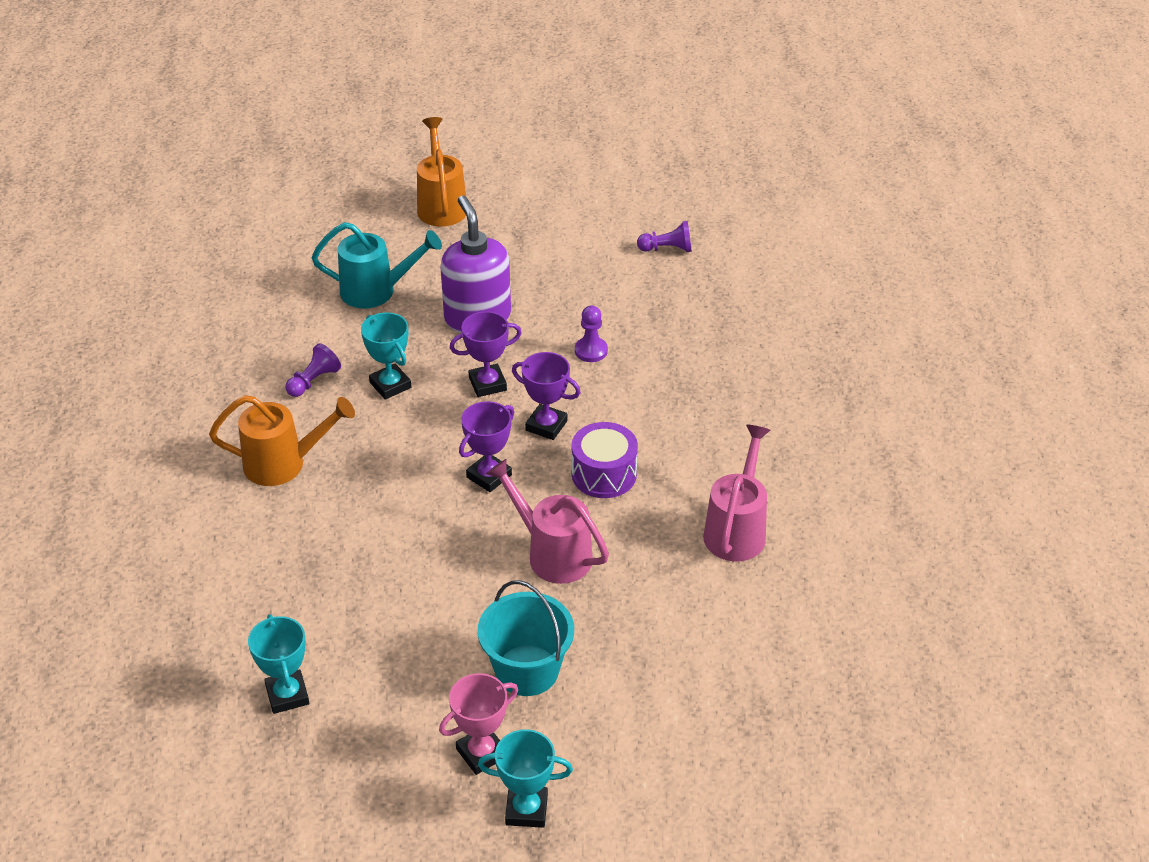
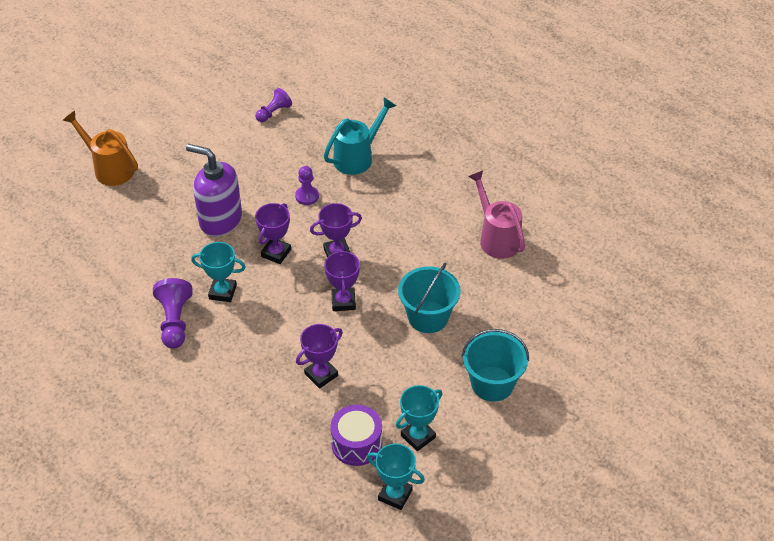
camera: 45 degrees left, 5 degrees up
orange watering can [209,395,355,486] -> none
purple pawn [285,343,341,397] -> purple pawn [153,278,193,349], size x1.53
turquoise watering can [312,222,442,309] -> turquoise watering can moved to [324,97,396,175]
pink trophy [439,673,518,775] -> none
turquoise trophy [478,729,573,828] -> turquoise trophy moved to [396,385,442,451]
pink watering can [486,459,609,584] -> turquoise bucket [398,262,461,333]
purple drum [572,422,638,498] -> purple drum moved to [330,405,382,466]
none -> purple trophy [296,324,343,389]

